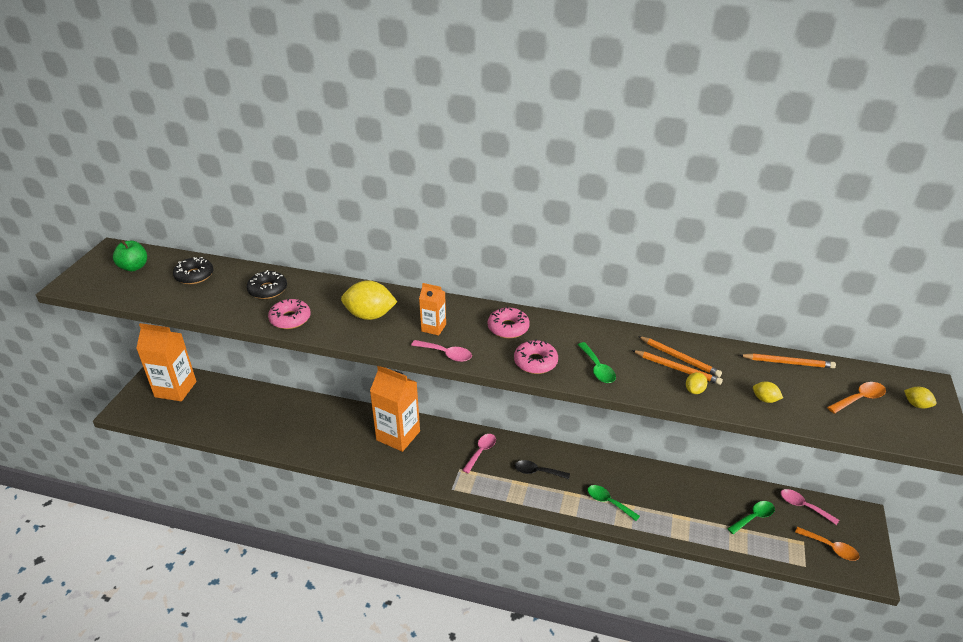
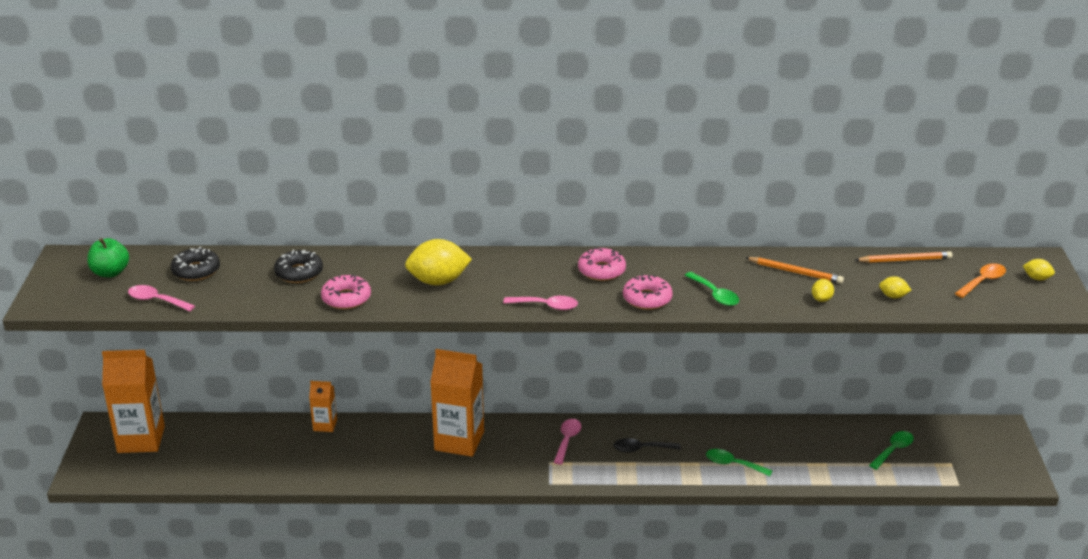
camera: 15 degrees left, 5 degrees down
orange carton [419,283,446,336] -> orange carton moved to [309,381,337,432]
orange pencil [632,350,723,385] -> none
pink spoon [780,489,839,525] -> pink spoon moved to [128,285,195,311]
orange spoon [795,527,859,561] -> none

